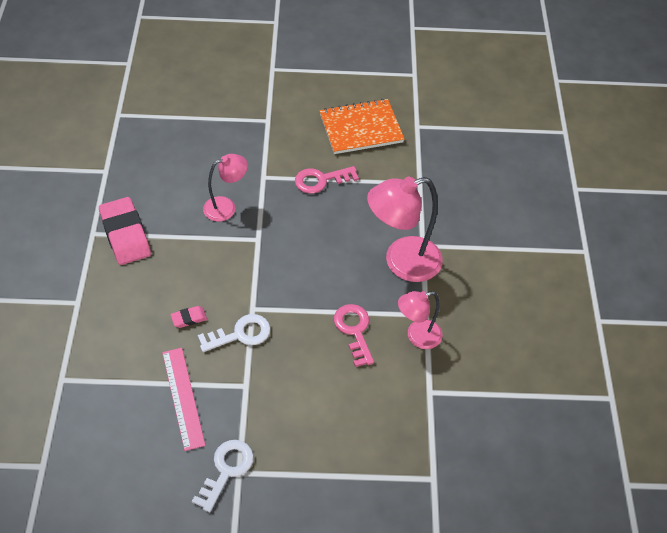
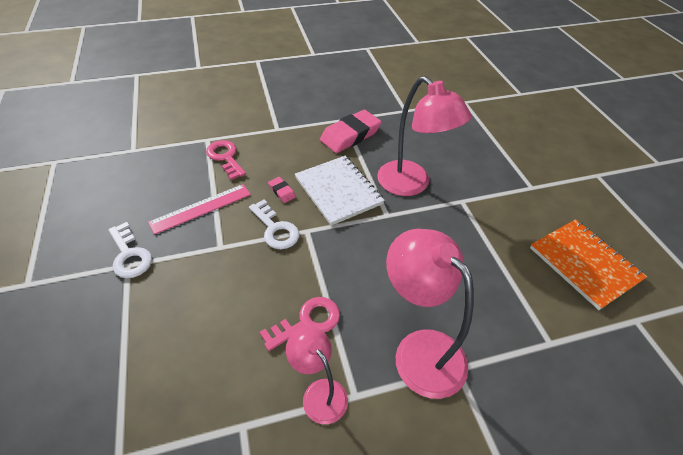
camera: 75 degrees right, 5 degrees down
white key [192,440,254,512] -> white key turned 45 degrees clockwise [108,222,152,278]
pink lamp [203,154,248,221] -> pink lamp [377,76,472,196], size x1.71
pink key [295,166,359,194] -> pink key moved to [206,140,246,180]
none -> white notebook [295,156,385,226]

